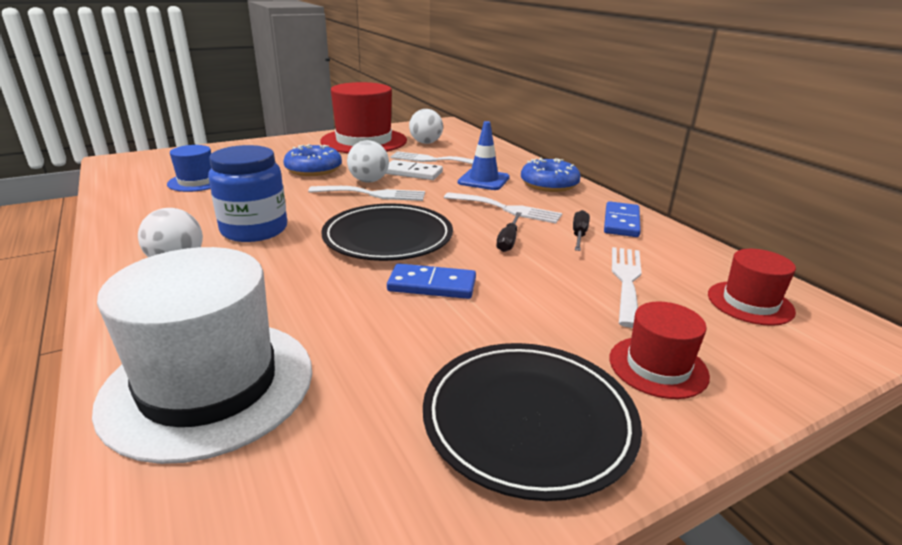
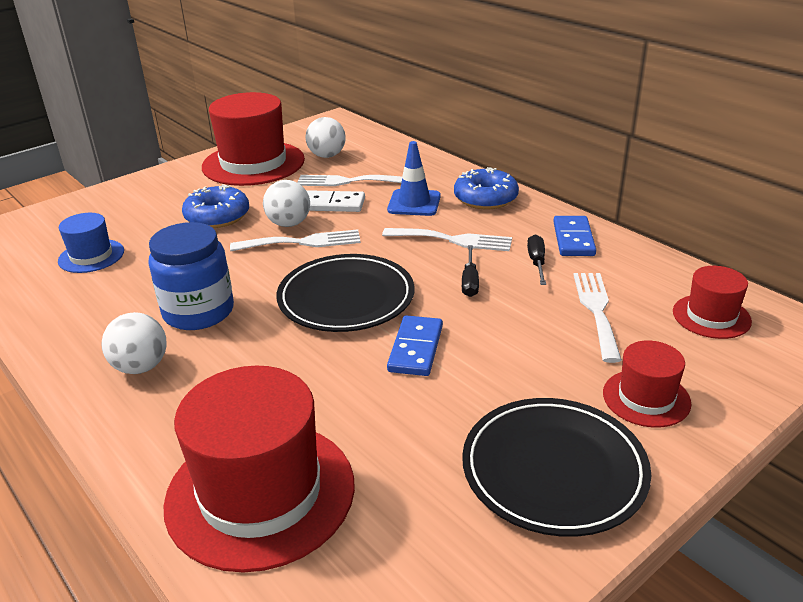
camera: 10 degrees left, 5 degrees up
white hat [92,247,312,464] -> red hat [164,366,355,572]
blue domino [387,263,476,299] -> blue domino turned 75 degrees counterclockwise [387,315,443,376]

